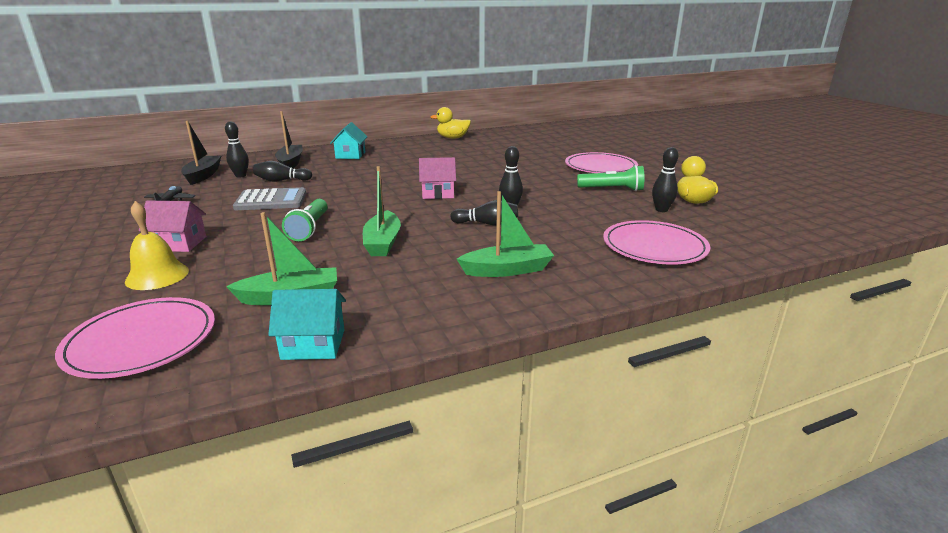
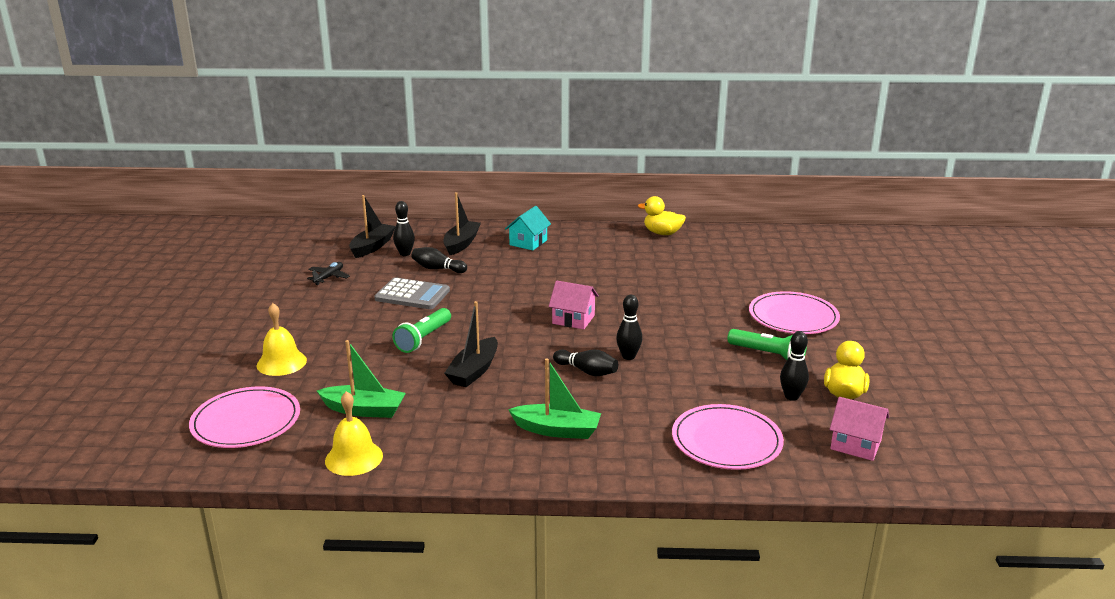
camera: 25 degrees right, 0 degrees up
pink house [139,201,206,252] -> pink house moved to [829,397,889,461]
turquoise house [268,289,346,360] -> yellow bell [325,391,383,476]
green boat [363,166,401,256] -> black boat [444,301,498,387]

